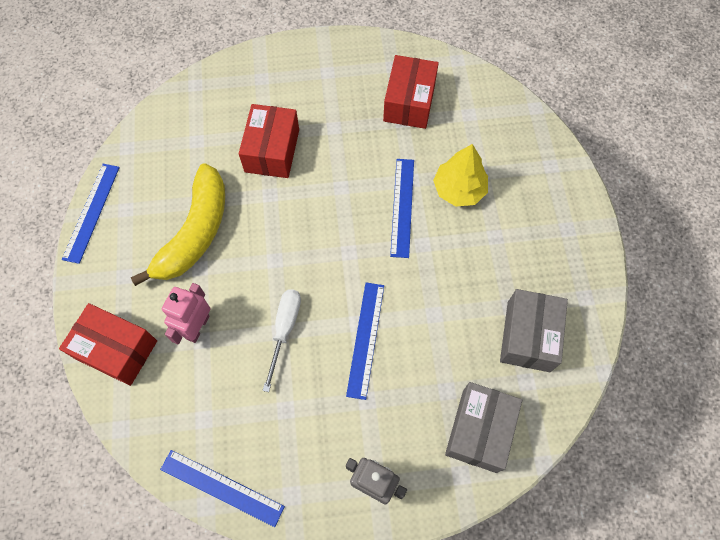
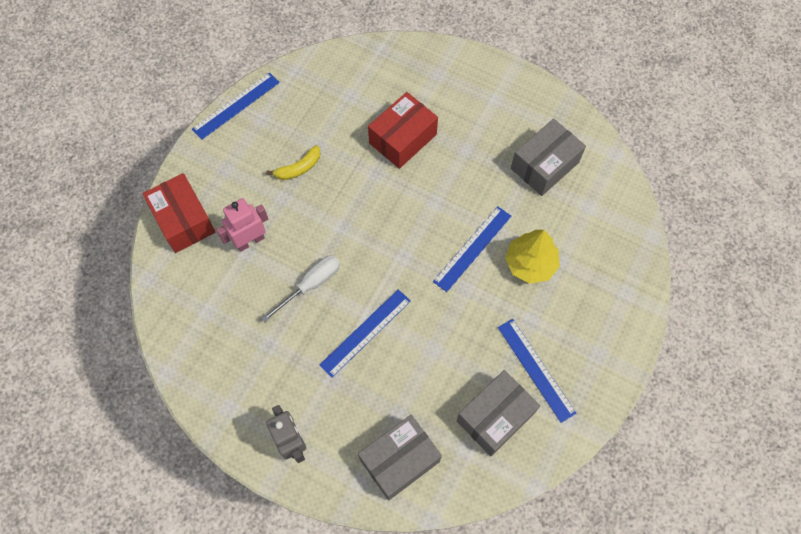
camera: 35 degrees right, 0 degrees up
yellow banana [131,163,225,286] -> yellow banana [266,145,321,180], size x0.46
blue ruler [160,450,285,527] -> blue ruler moved to [498,319,577,423]
red box [383,55,439,129] -> grey box [511,119,586,196]

